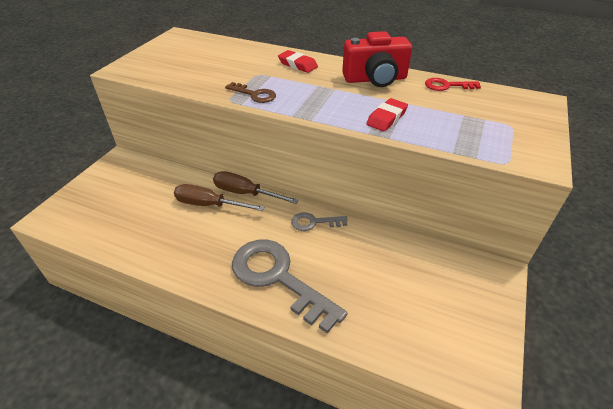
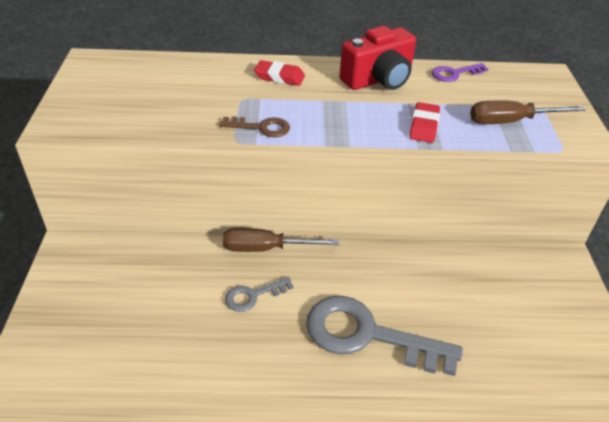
camera: 25 degrees left, 0 degrees up
brown screwdriver [174,184,265,211] -> brown screwdriver moved to [470,101,585,124]
grey key [291,212,348,231] -> grey key moved to [225,277,294,312]
red key [425,78,481,91] -> purple key [432,63,488,82]

